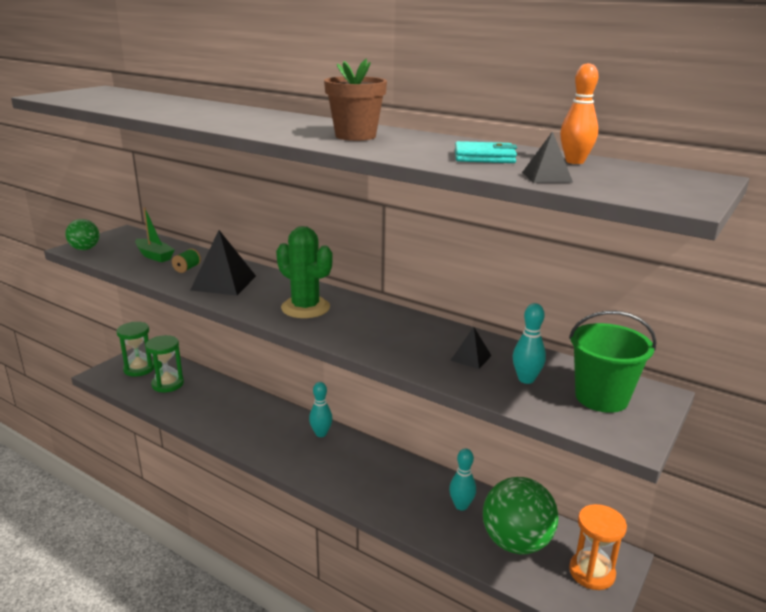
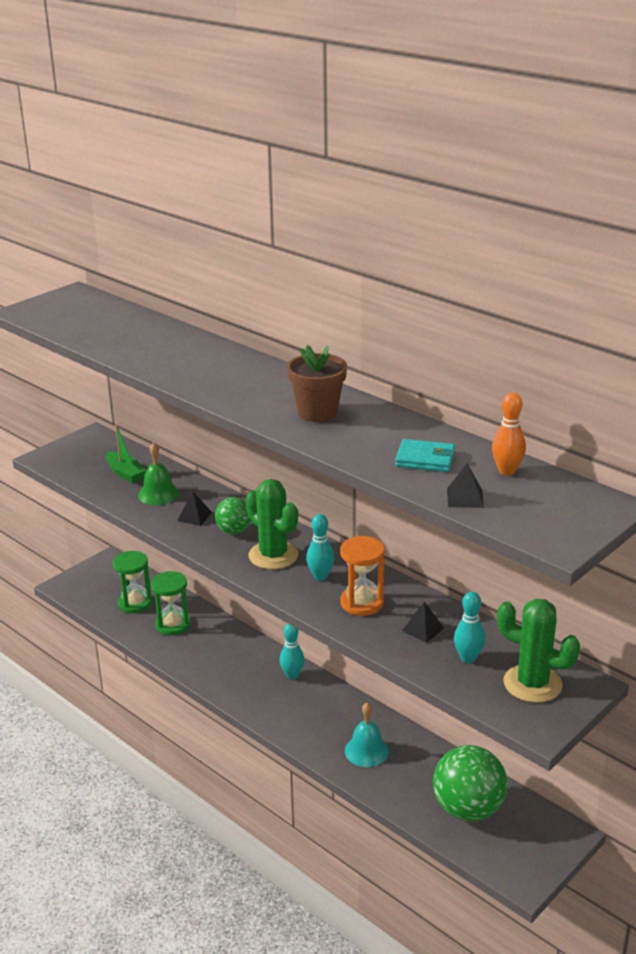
camera: 10 degrees right, 5 degrees up
green ball [65,219,100,250] -> green ball moved to [215,497,251,534]
green hourglass [116,322,155,377] -> green hourglass moved to [151,571,190,636]
green spool [172,248,201,273] -> green bell [138,442,179,505]
black pyramid [190,230,256,296] -> black pyramid [177,491,212,526], size x0.51
turquoise bowling pin [449,449,476,511] -> turquoise bowling pin moved to [306,514,335,581]
green bucket [569,311,656,413] -> green cactus [497,599,580,703]
orange hourglass [569,504,627,590] -> orange hourglass moved to [340,536,385,616]
none -> turquoise bell [345,702,389,767]

